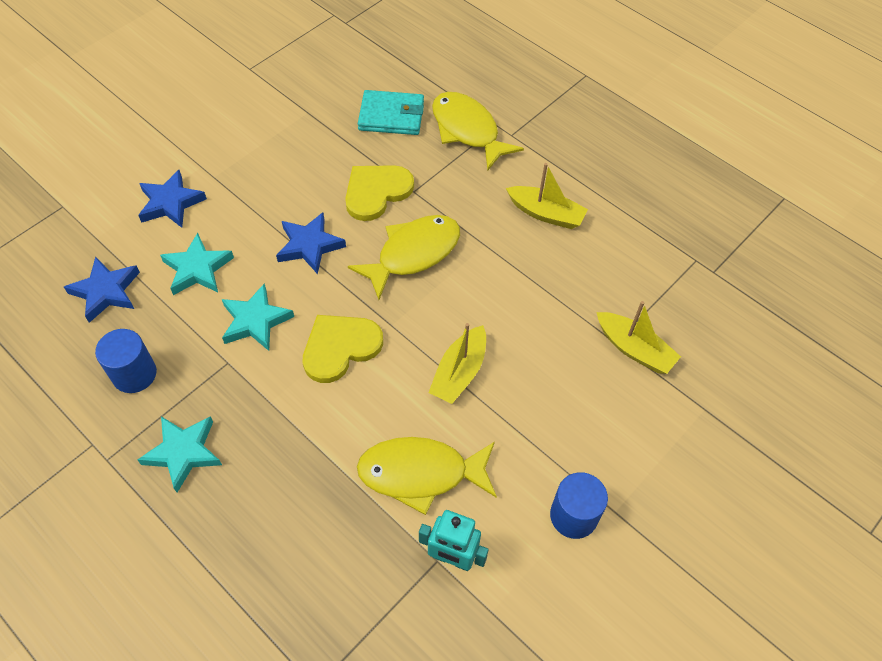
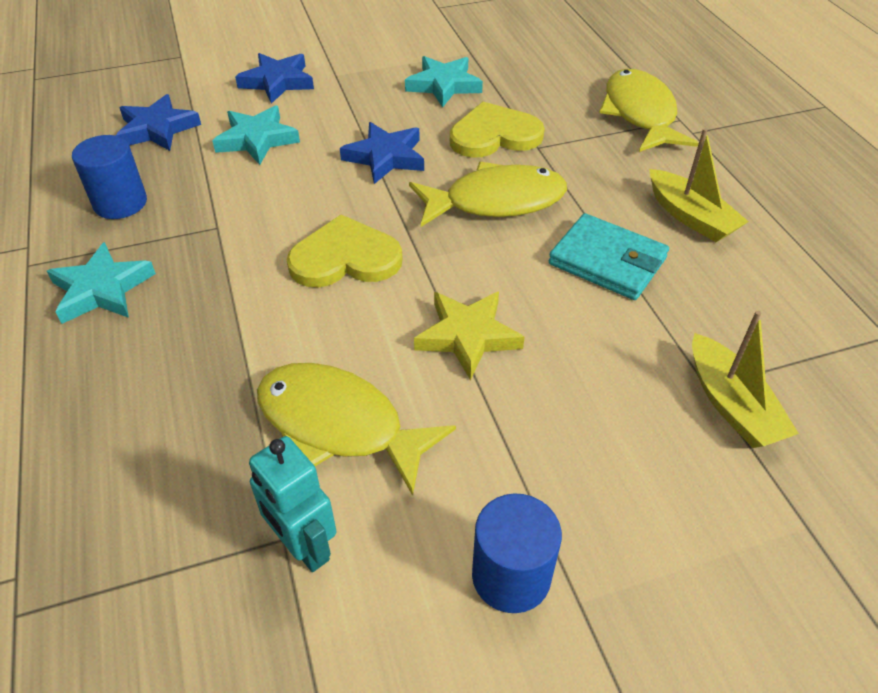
camera: 30 degrees right, 10 degrees down
turquoise star [222,283,294,351] -> turquoise star moved to [405,56,483,107]
turquoise wallet [358,90,424,135] -> turquoise wallet moved to [549,213,669,300]
yellow boat [428,323,486,404] -> yellow star [414,291,525,380]

